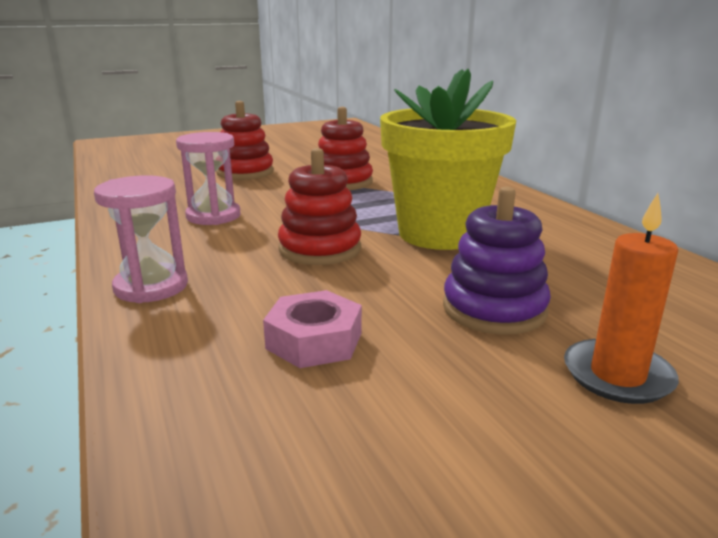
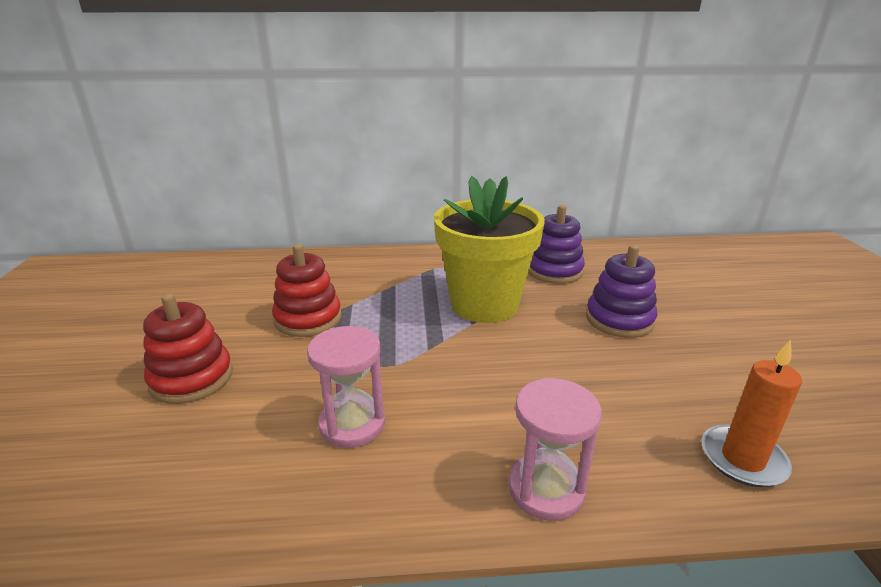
camera: 70 degrees left, 5 degrees up
pink nut [263,290,362,368] -> none
red stacking toy [278,148,361,265] -> none
orange candle [564,193,679,404] -> orange candle moved to [701,340,802,487]
none -> purple stacking toy [528,205,585,284]

